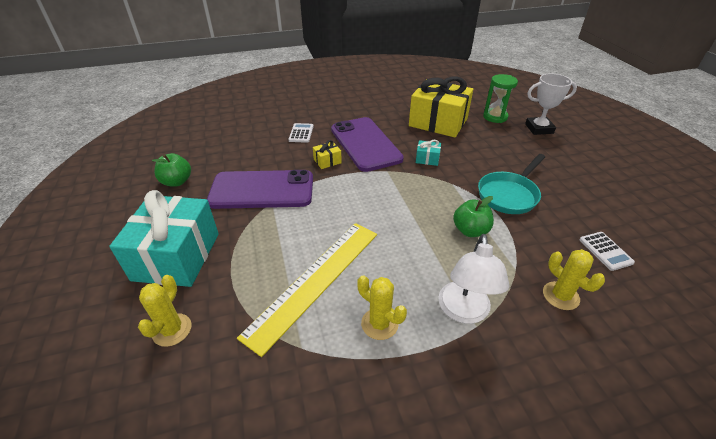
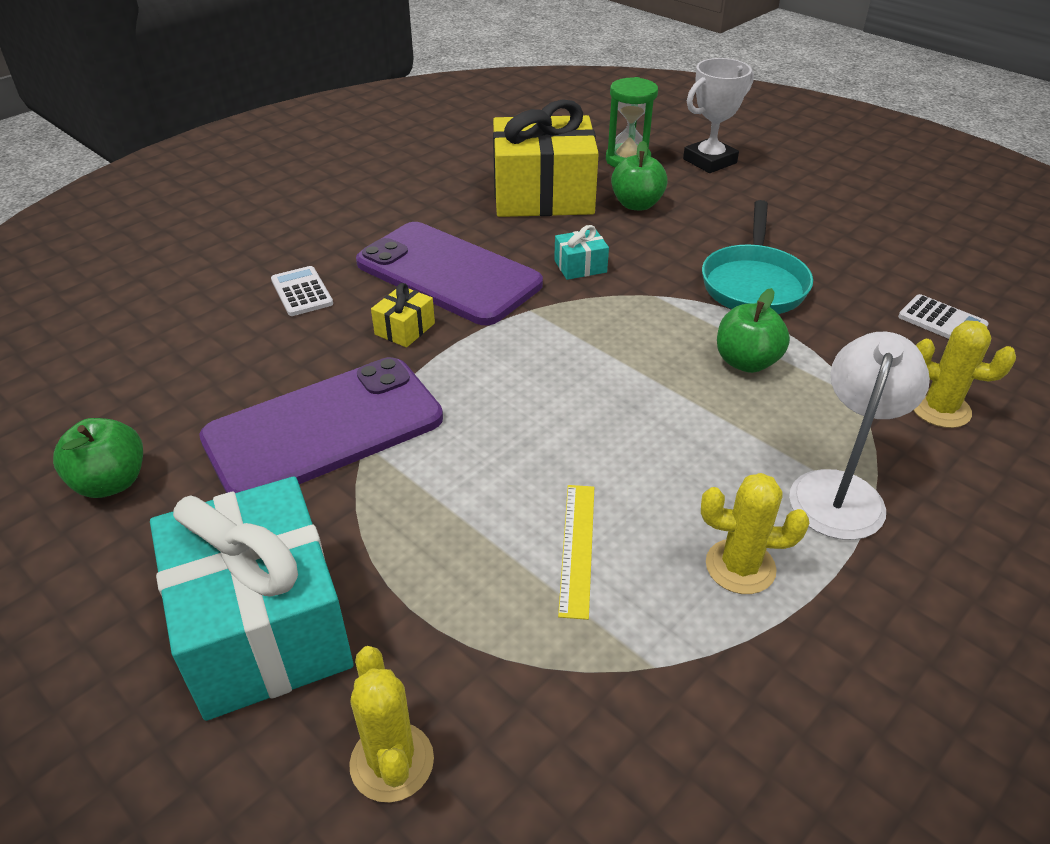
camera: 30 degrees left, 0 degrees up
yellow ruler [237,223,377,357] -> yellow ruler [558,485,594,620], size x0.46
white lamp [438,234,509,324] -> white lamp turned 135 degrees counterclockwise [789,332,930,540]
none -> green apple [611,141,668,210]

